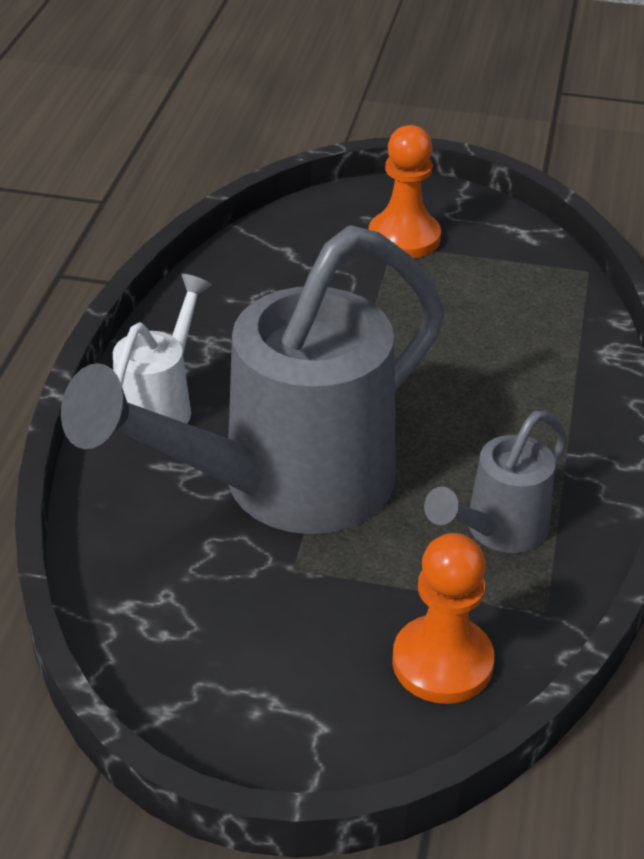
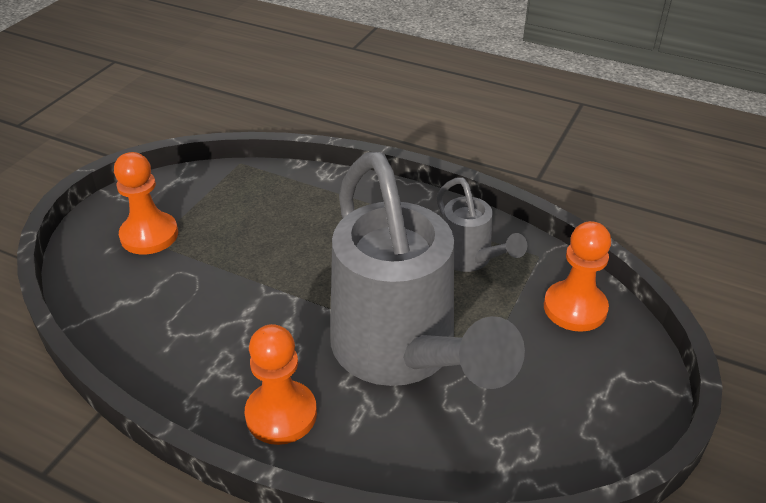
camera: 75 degrees left, 0 degrees up
white watering can [113,274,212,424] -> orange pawn [245,324,317,445]

